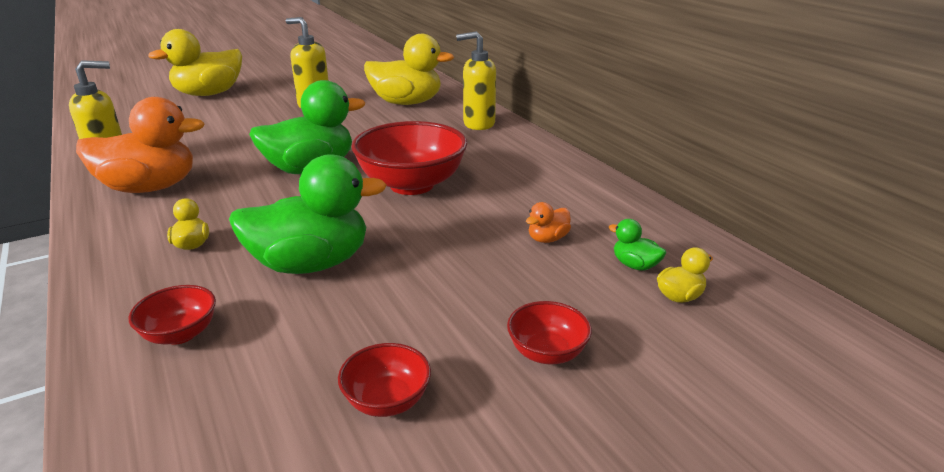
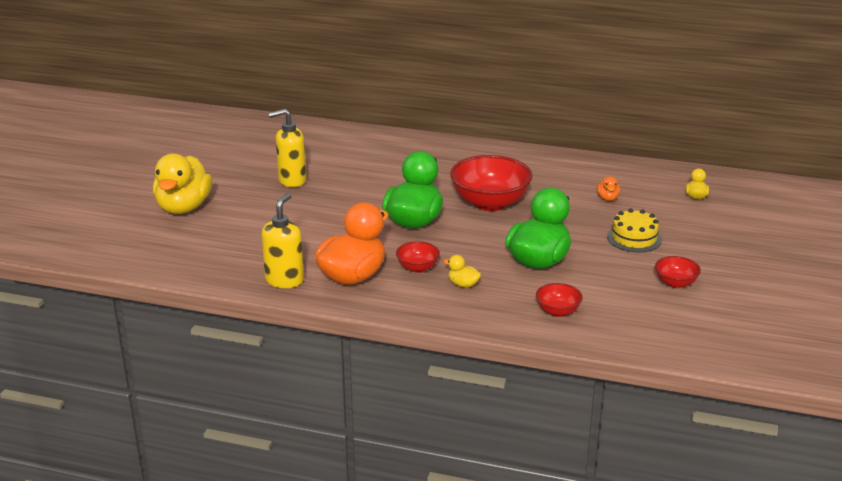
camera: 45 degrees left, 0 degrees up
yellow duck [364,34,454,105] -> none
yellow soap dispenser [456,31,496,130] -> none
red bowl [507,301,592,364] -> red bowl moved to [396,241,440,273]
green duck [608,219,666,270] -> none
none -> yellow cake [607,208,662,252]

